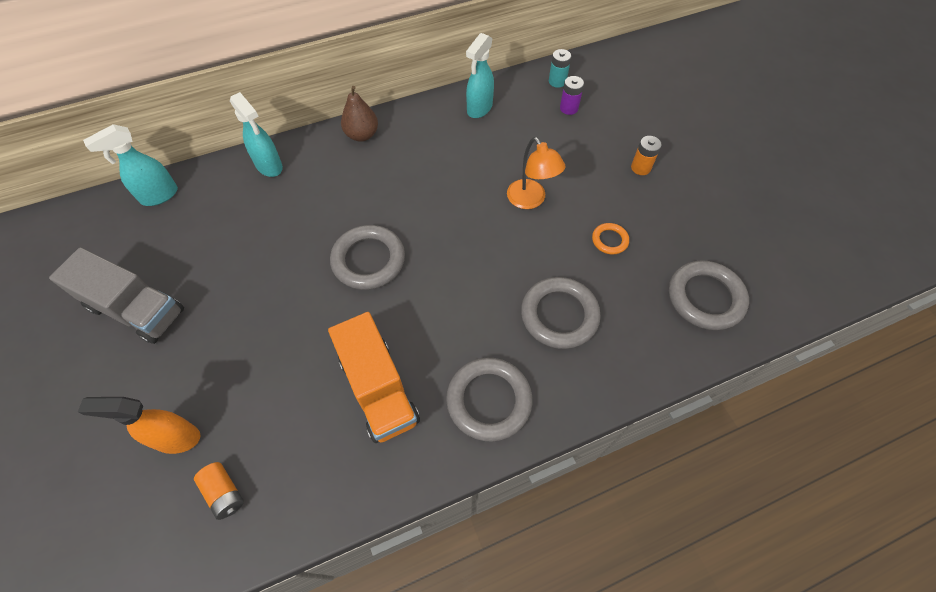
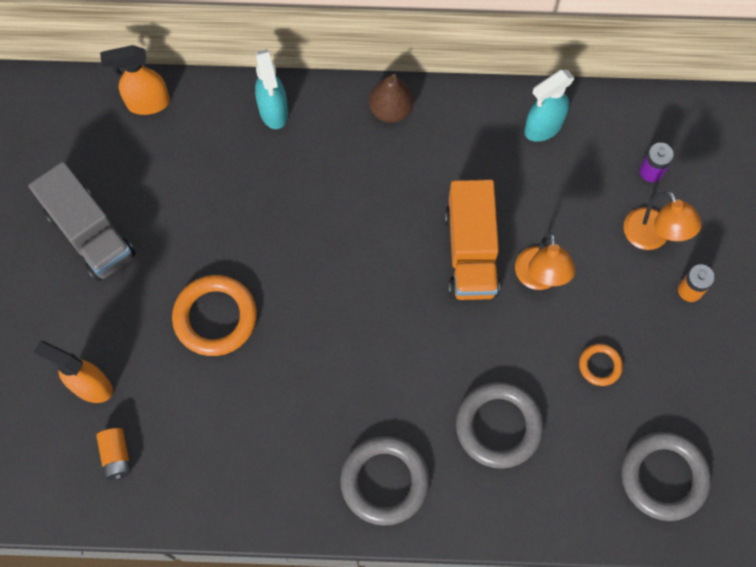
camera: 25 degrees right, 10 degrees up
turquoise spray bottle [83,124,178,206] -> orange spray bottle [100,45,170,115]
orange truck [328,312,420,443] -> orange truck moved to [445,180,500,300]
grey ring [330,225,405,290] -> none
turquoise battery [549,49,571,88] -> none
none -> orange ring [172,275,257,356]
none -> orange lamp [624,191,702,250]

